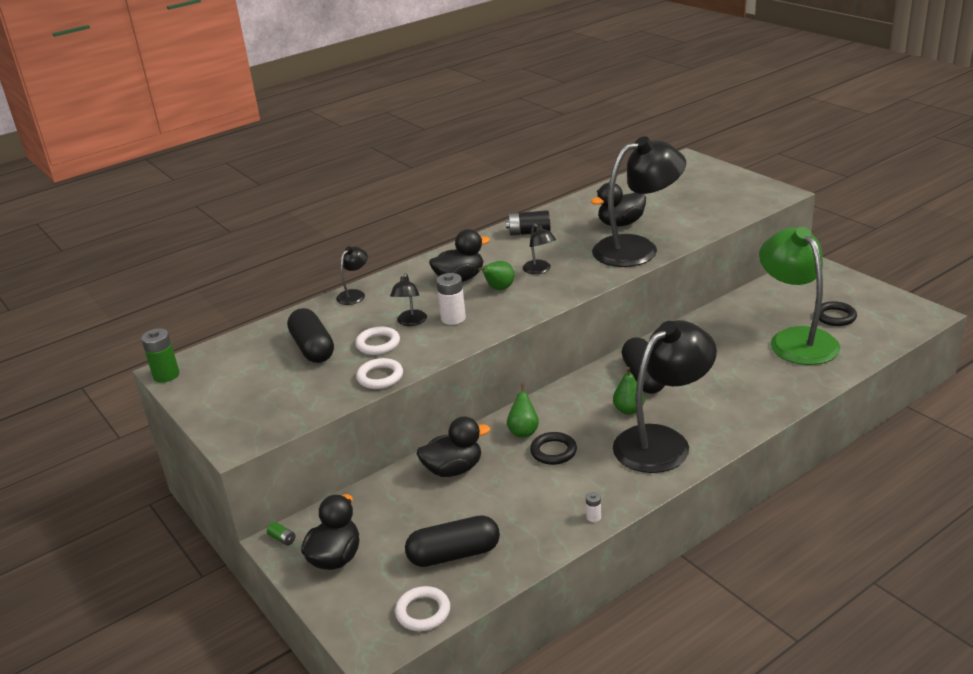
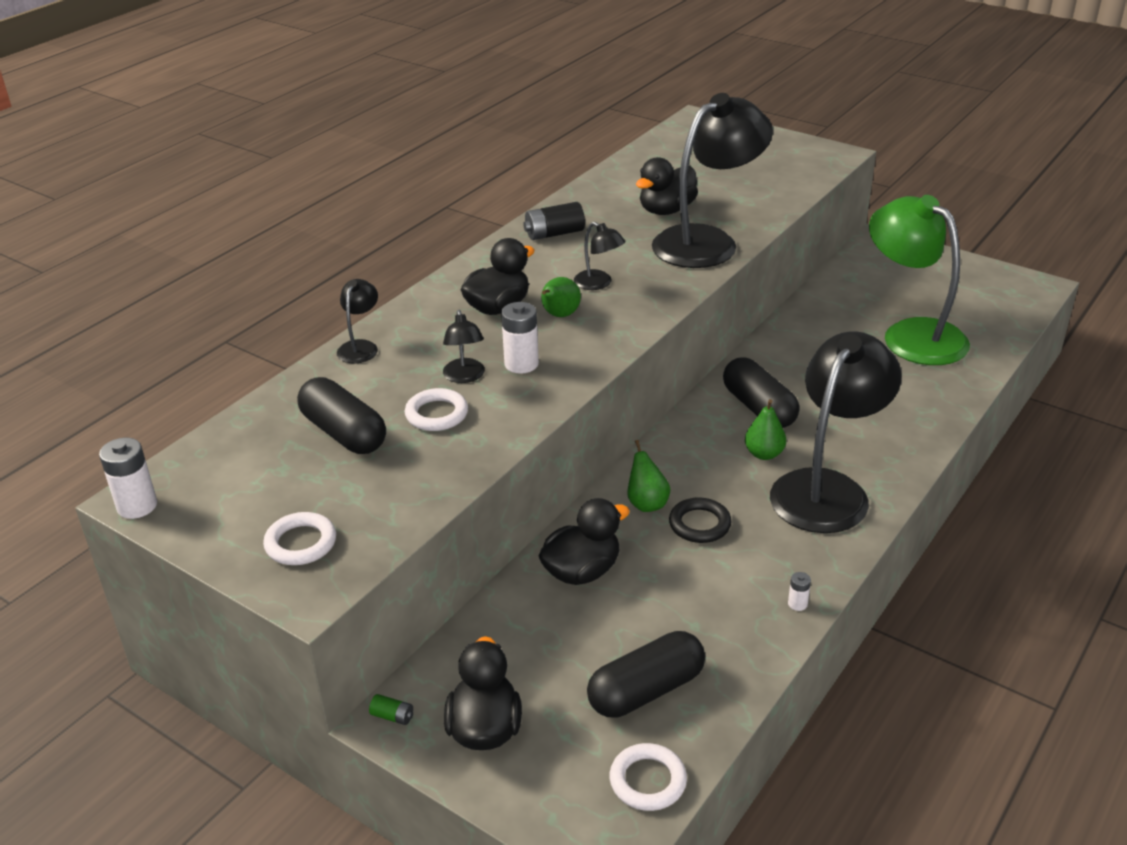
camera: 20 degrees left, 5 degrees up
green battery [141,328,179,383] -> white battery [99,438,157,519]
white ring [356,358,403,389] -> white ring moved to [263,512,336,565]
black ring [819,301,857,326] -> none

